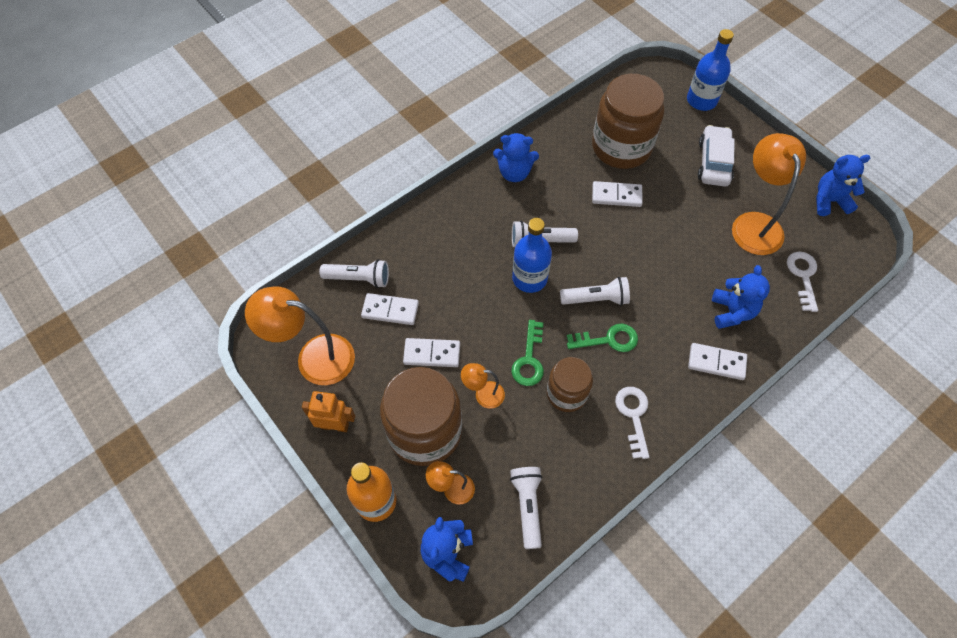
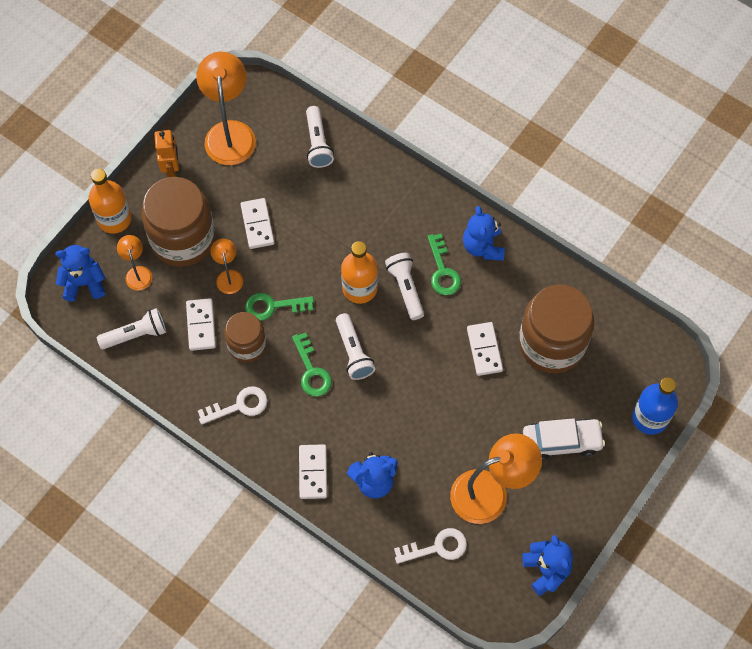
camera: 75 degrees right, 5 degrees up
white domino [361,293,419,325] -> white domino moved to [186,298,216,351]
blue bottle [512,218,552,293] -> orange bottle [341,241,378,304]
none -> green key [427,234,461,295]

